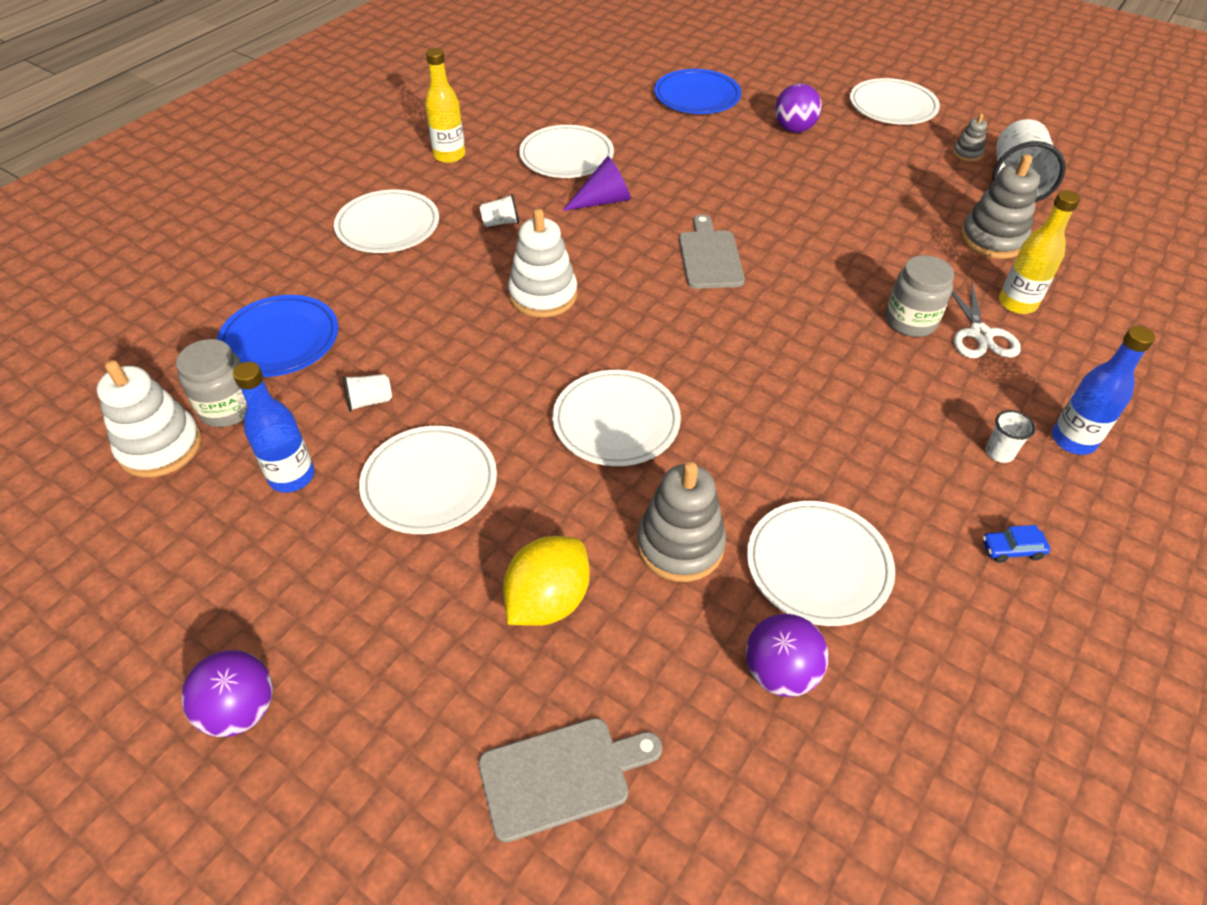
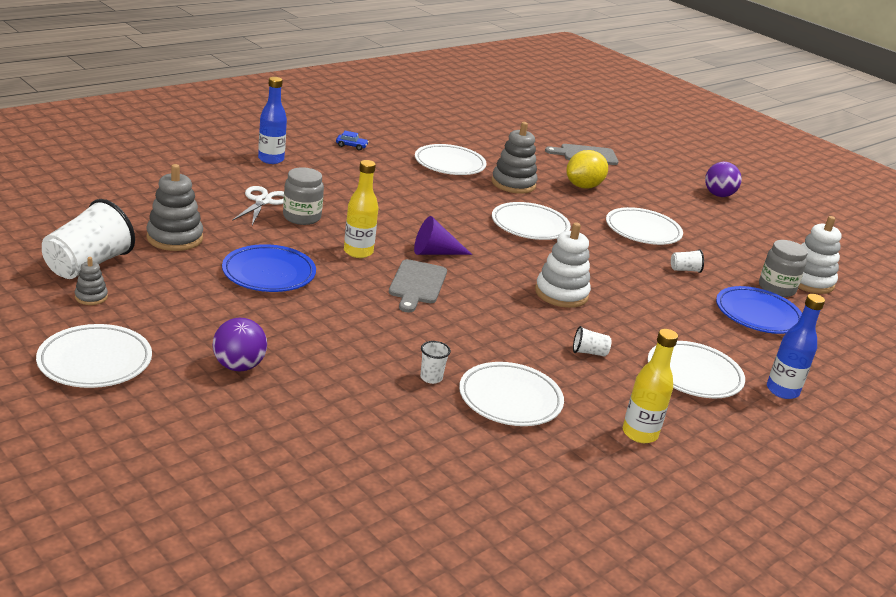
camera: 170 degrees left, 20 degrees down
blue bottle [233,362,314,493] -> blue bottle moved to [767,294,825,399]
purple cone [562,156,631,211] -> purple cone moved to [414,216,472,255]
blue plate [654,69,741,114] -> blue plate moved to [222,244,316,292]
purple ball [746,614,829,697] -> none
white cup [986,410,1036,463] -> white cup moved to [420,341,451,384]
yellow bottle [999,190,1080,314] -> yellow bottle moved to [344,160,378,258]

